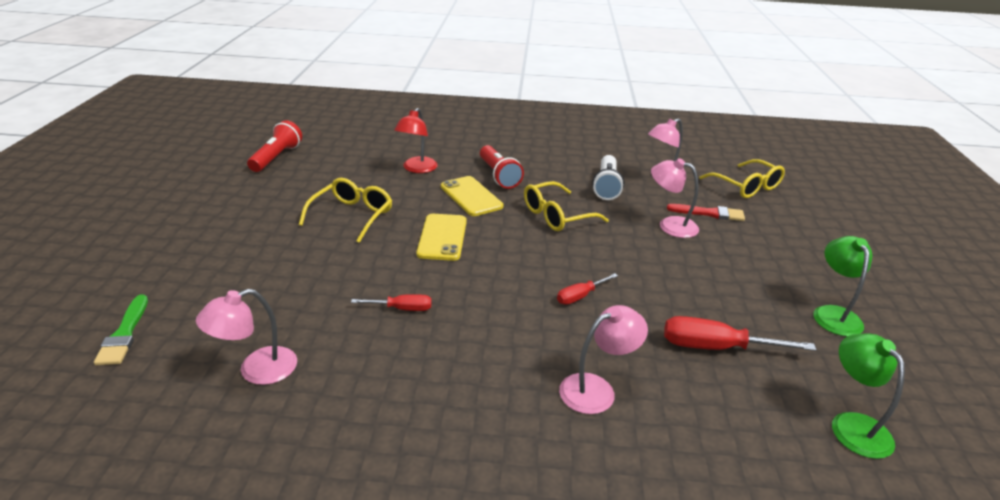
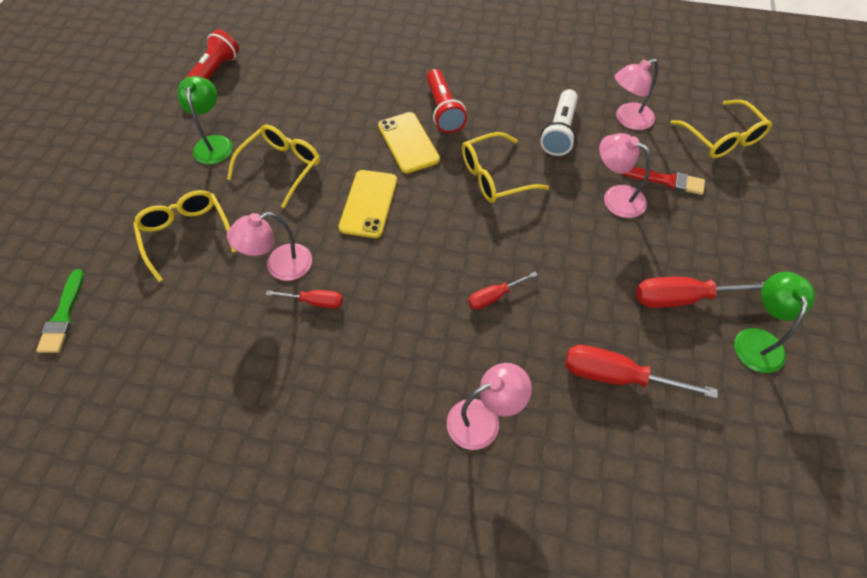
camera: 10 degrees right, 25 degrees up
pink lamp [196,289,297,385] -> pink lamp moved to [227,212,312,281]
red lamp [394,108,438,173] -> none
green lamp [832,333,905,459] -> green lamp moved to [178,76,233,164]
none -> yellow glasses [133,190,237,282]
none -> red screwdriver [636,277,765,308]

